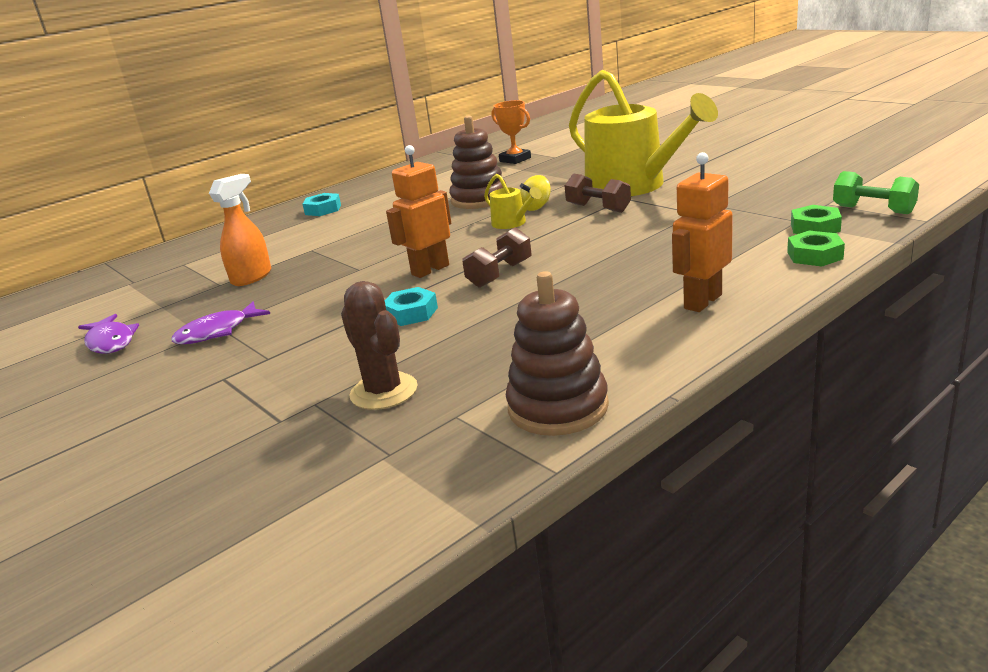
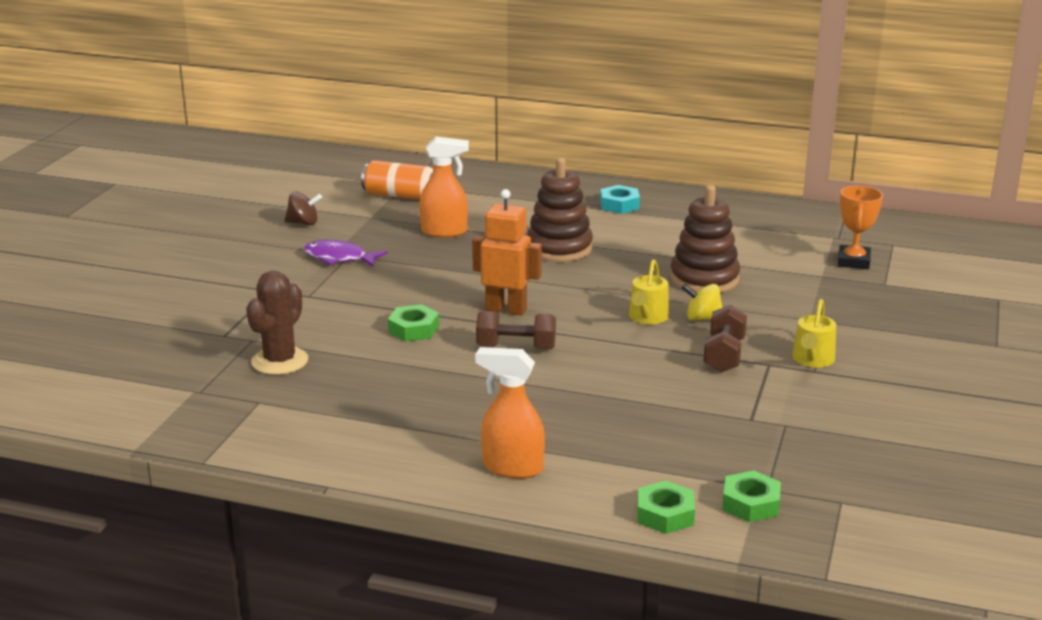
camera: 55 degrees right, 0 degrees up
purple fish [78,314,139,354] -> brown spinning top [284,192,322,225]
turquoise nut [385,287,438,326] -> green nut [388,304,439,342]
brown stacking toy [506,271,609,436] -> brown stacking toy moved to [527,158,593,262]
yellow watering can [569,70,718,196] -> yellow watering can [792,299,836,368], size x0.41
orange robot [672,152,733,312] -> orange spray bottle [475,347,545,479]
green dumbbell [833,171,919,214] -> none
none -> orange can [361,160,433,200]

